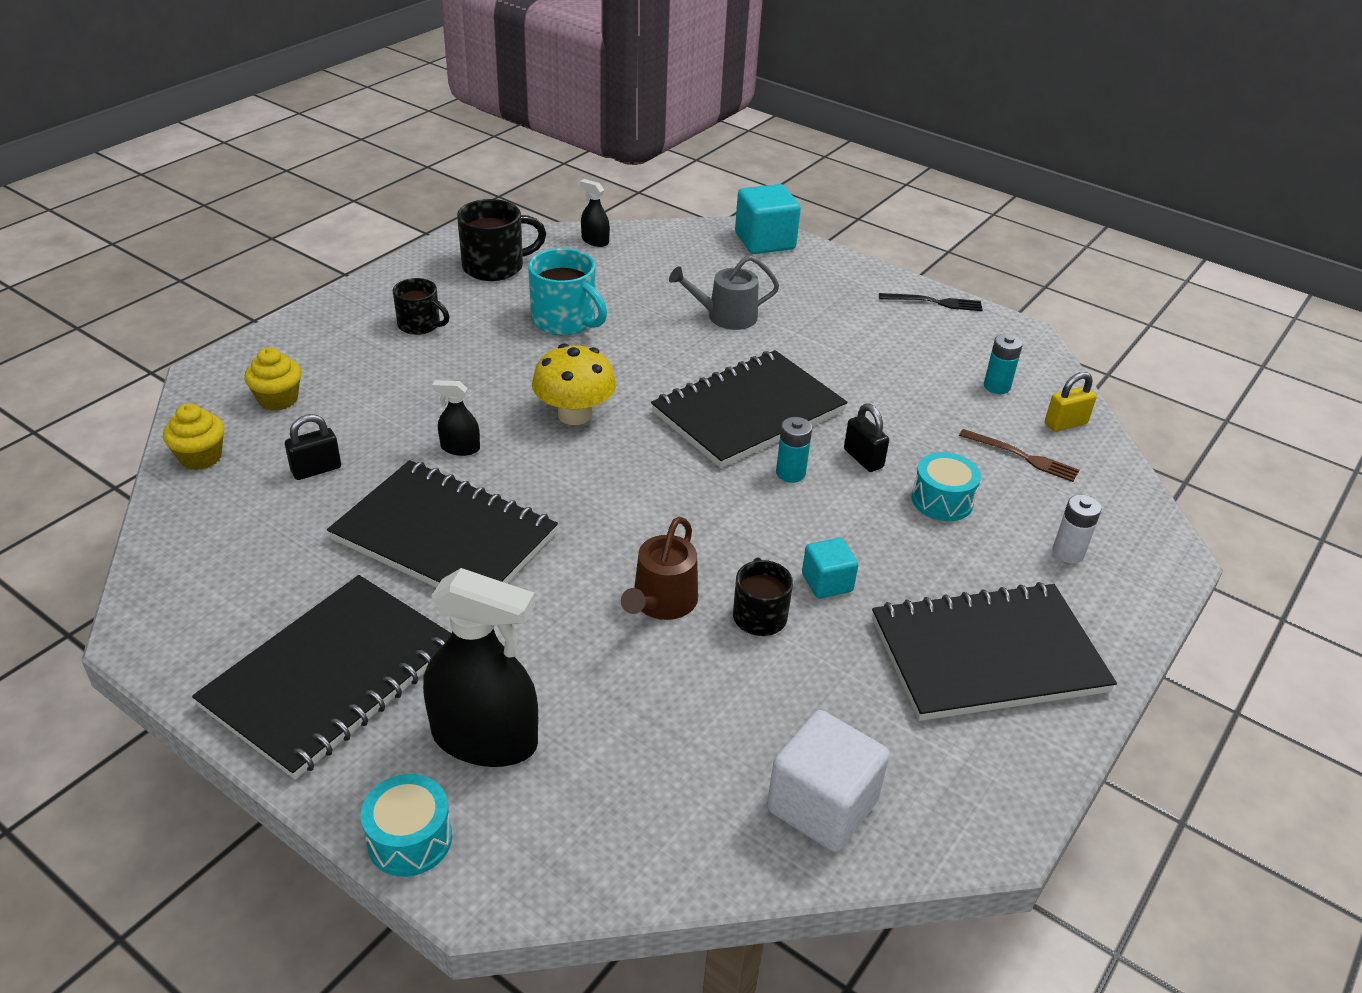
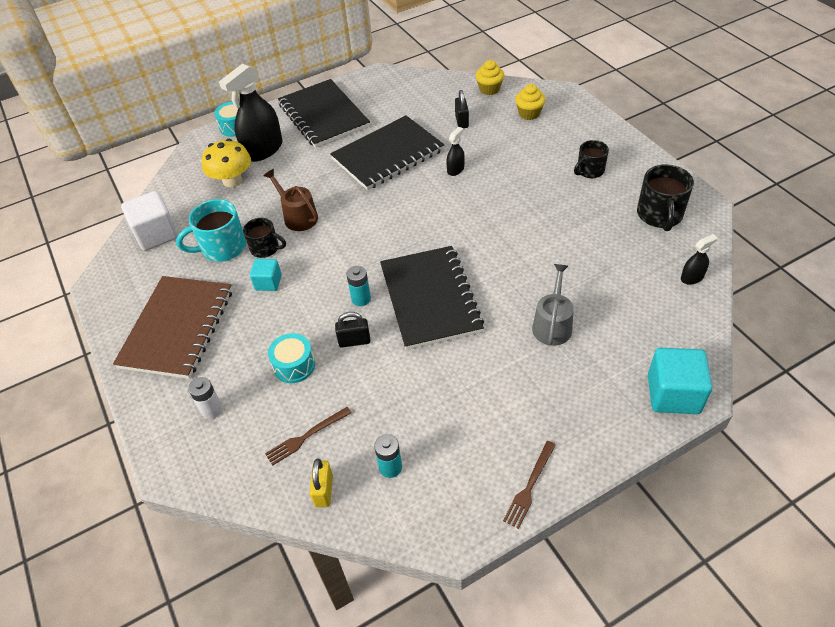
camera: 120 degrees right, 10 degrees up
turquoise mug [528,248,607,335] -> turquoise mug moved to [176,199,246,262]
yellow mushroom [532,343,616,425] -> yellow mushroom moved to [202,139,251,187]
black notebook [872,582,1117,721] -> brown notebook [113,276,232,379]
black fork [879,293,982,311] -> brown fork [503,441,556,529]

